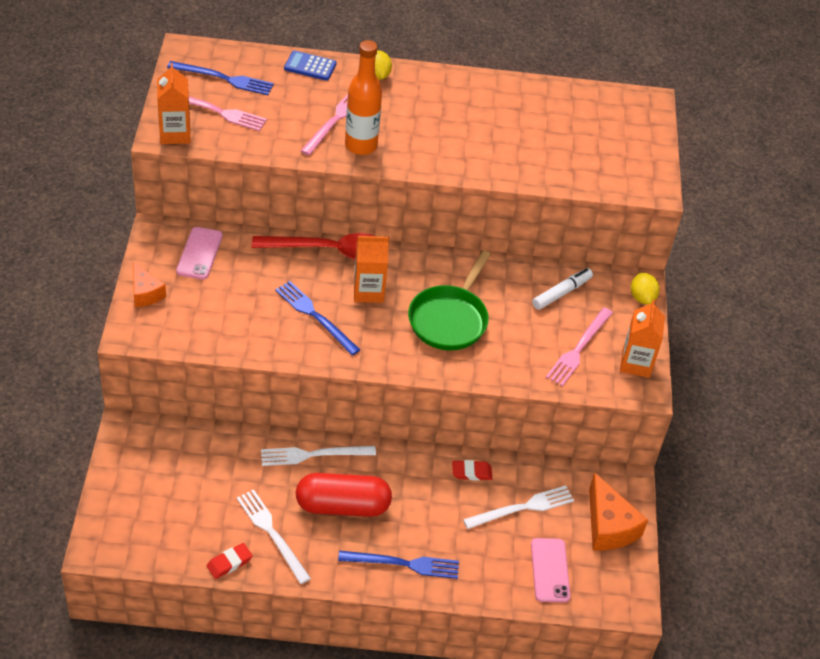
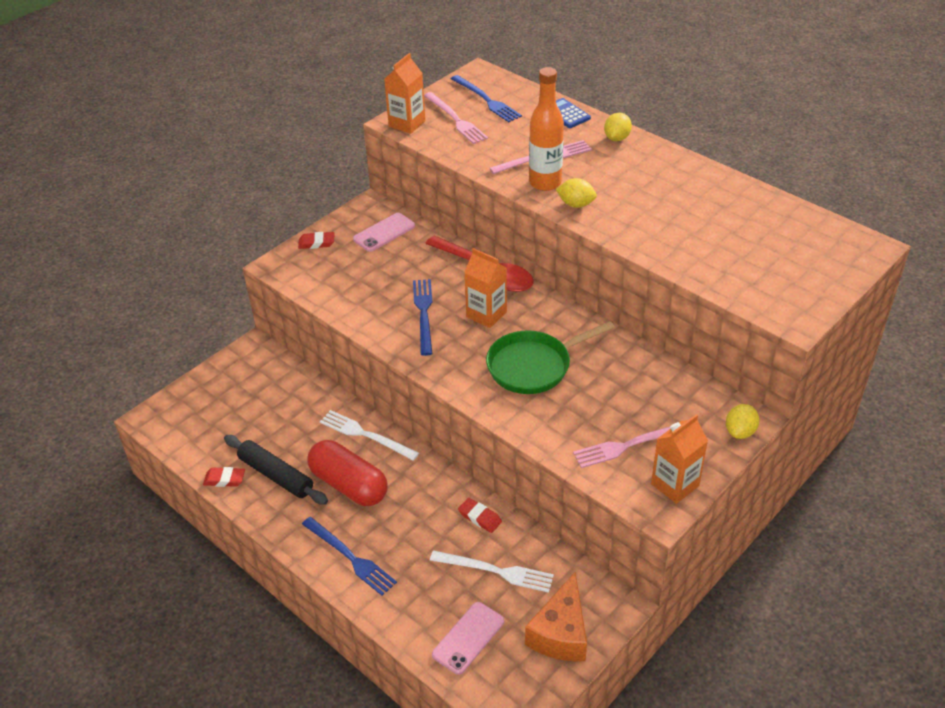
camera: 45 degrees right, 5 degrees down
orange cheese [133,262,166,307] -> red eraser [298,232,334,249]
white fork [237,489,311,584] -> black rolling pin [224,435,328,505]
white marker [532,268,593,310] -> none
none -> yellow lemon [556,178,597,208]

